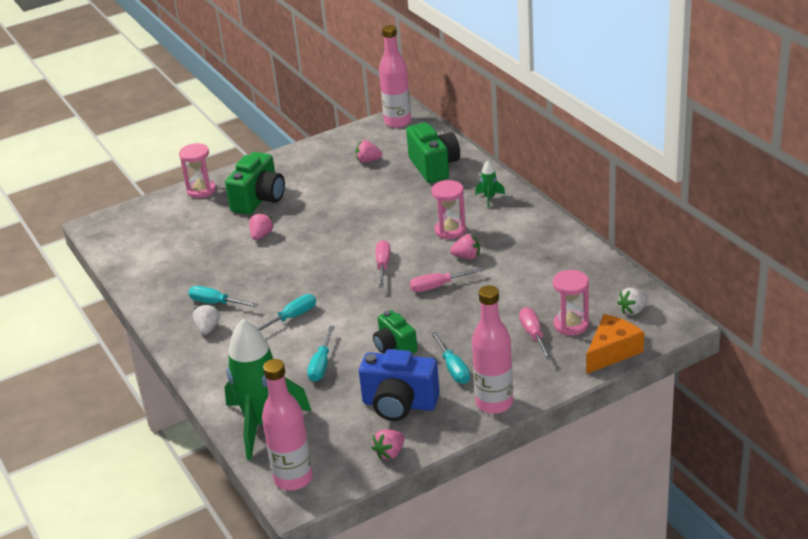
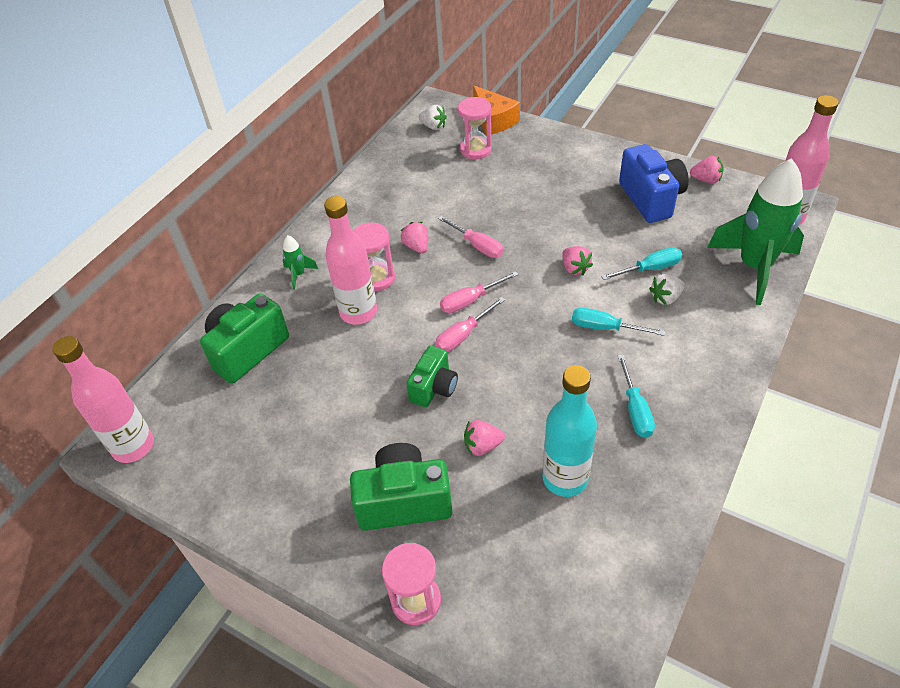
camera: 120 degrees left, 15 degrees up
white strawberry [193,304,220,335] -> white strawberry moved to [649,274,685,305]
pink strawberry [356,140,382,163] -> pink strawberry moved to [562,246,593,276]
green camera [373,310,418,354] -> green camera moved to [406,346,458,407]
turquoise screwdriver [431,332,470,384] -> none
pink bottle [472,285,513,414] -> pink bottle moved to [324,196,377,325]
pink screwdriver [519,307,552,360] -> pink screwdriver moved to [435,297,505,352]
orange cheese [586,314,644,374] -> orange cheese turned 135 degrees counterclockwise [473,85,520,135]
none -> turquoise bottle [543,365,597,497]

